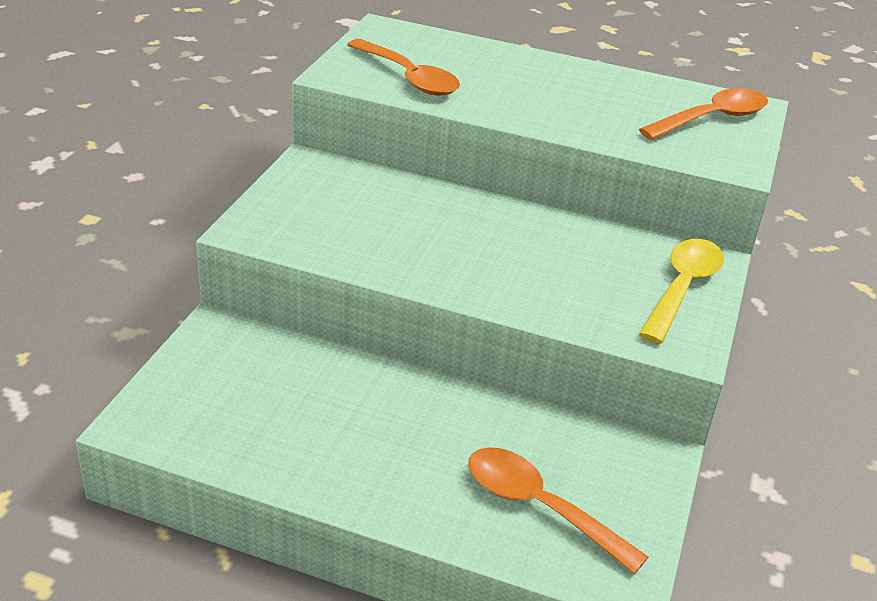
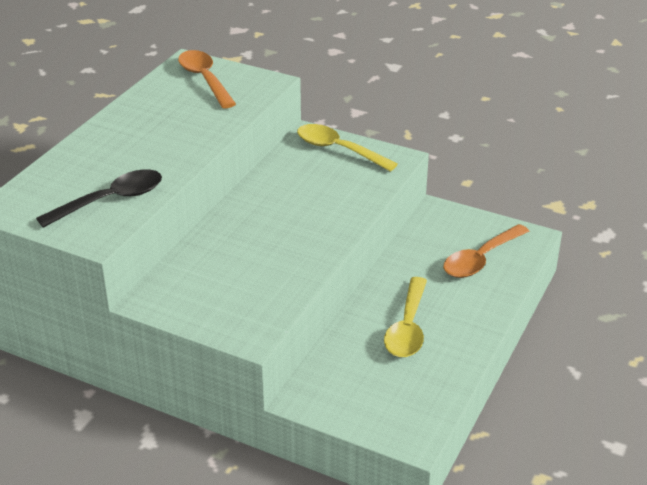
camera: 80 degrees left, 0 degrees up
orange spoon [347,39,460,96] -> black spoon [36,169,162,228]
none -> yellow spoon [384,277,427,357]

